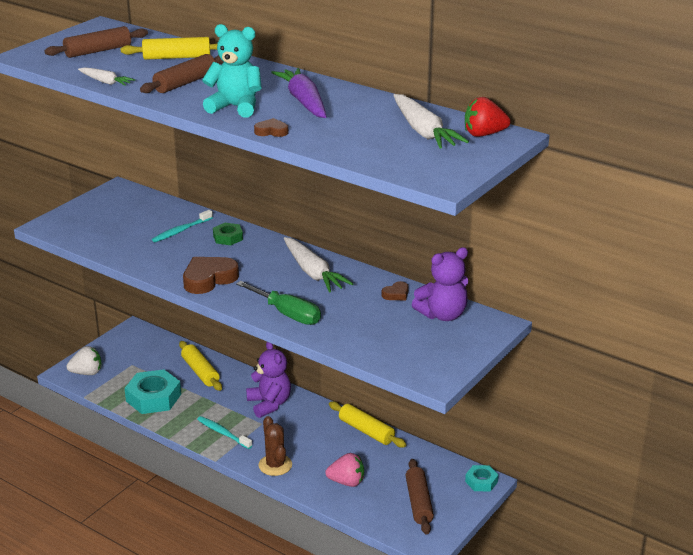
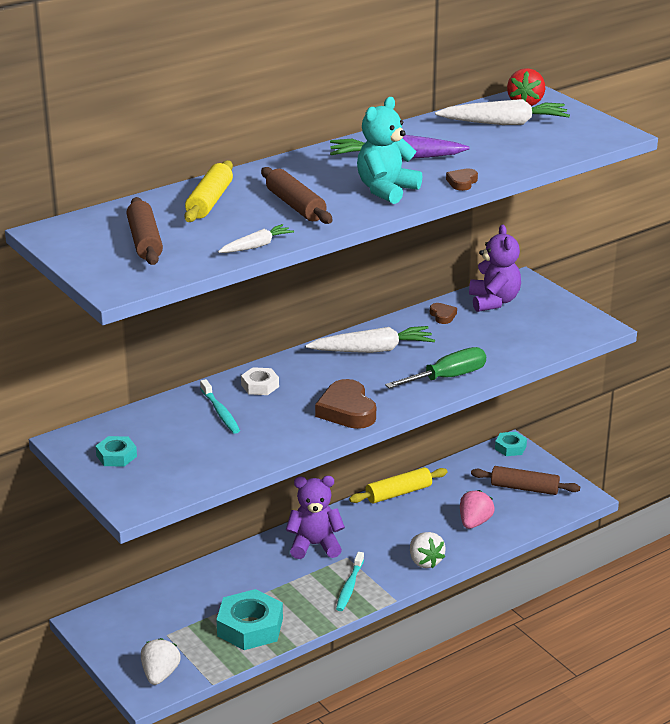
camera: 70 degrees left, 0 degrees up
yellow rolling pin [179,341,222,391] -> none
turquoise toothbrush [197,416,252,449] -> turquoise toothbrush turned 45 degrees counterclockwise [336,552,364,611]
green nut [213,223,243,245] -> white nut [241,367,279,395]
brown cactus [259,416,292,476] -> white strawberry [410,532,446,568]
none -> turquoise nut [96,436,137,467]

